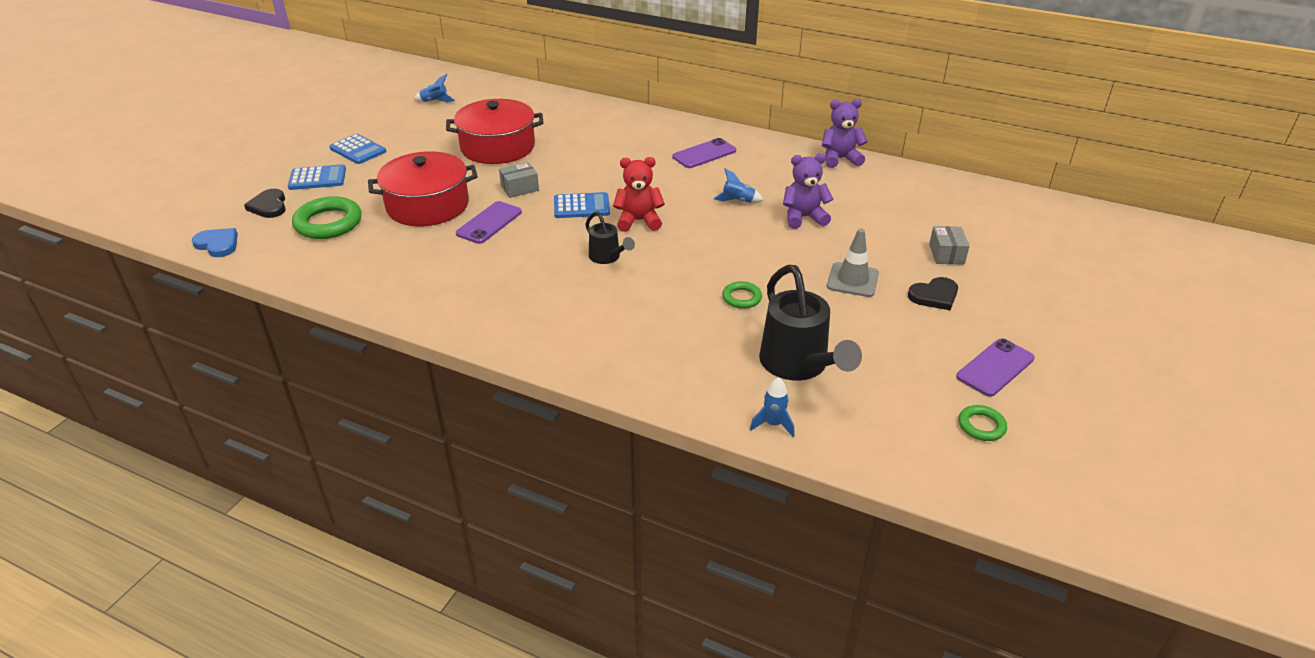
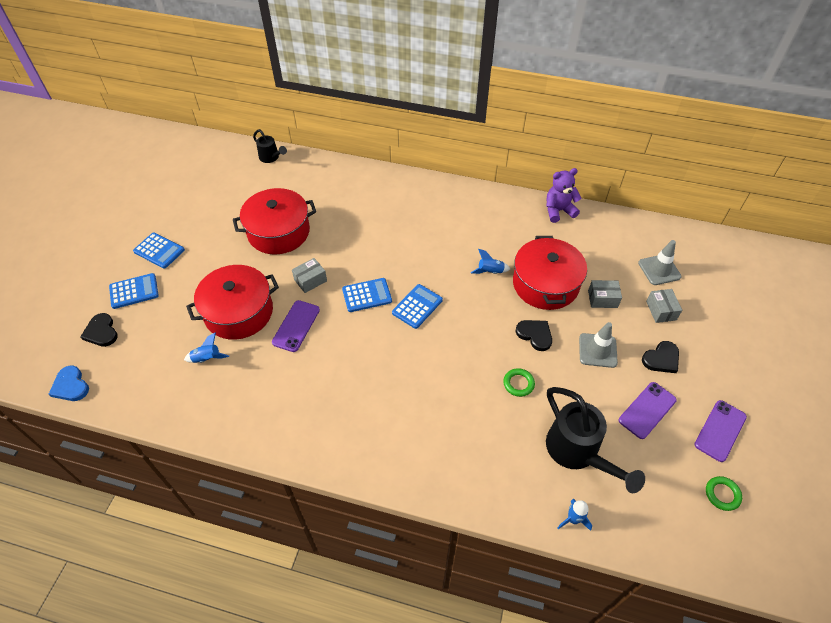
camera: 10 degrees left, 15 degrees up
blue heart [192,228,238,257] -> blue heart turned 150 degrees counterclockwise [49,365,89,401]
green ring [292,197,362,239] -> none
blue rocket [414,74,455,102] -> blue rocket moved to [184,333,229,363]
black watering can [585,211,635,264] -> black watering can moved to [253,129,287,163]
red teddy bear [613,157,665,232] -> blue calculator [392,284,443,329]
purple phone [672,138,736,168] -> purple phone moved to [619,382,677,439]
purple teddy bear [783,153,833,229] -> red pot [513,236,587,310]
none -> black heart [516,320,552,351]
none -> grey box [588,280,622,308]
none -> grey traffic cone [638,240,682,285]

